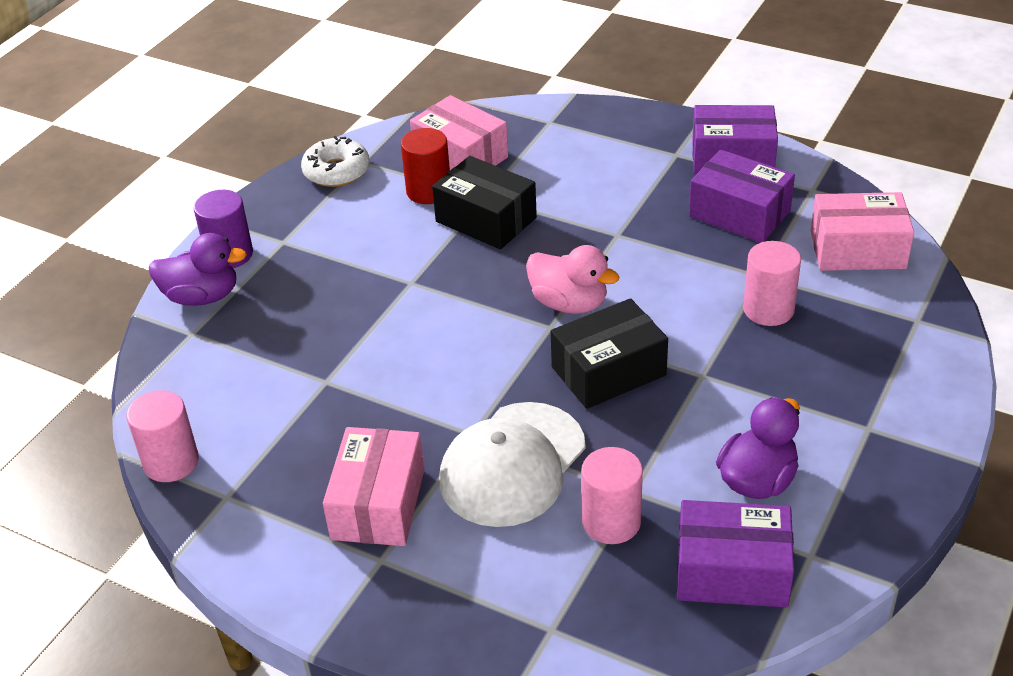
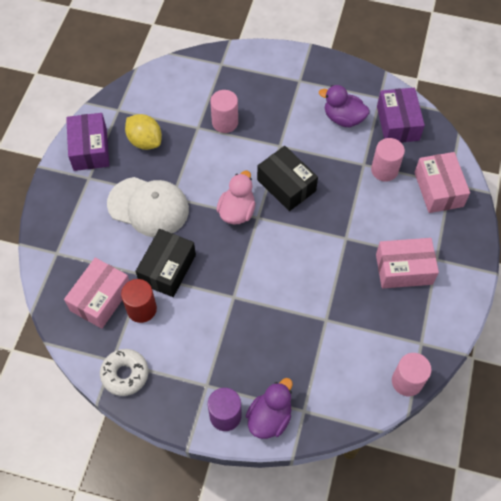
camera: 105 degrees left, 20 degrees up
purple duck [149,233,247,306] -> purple duck turned 45 degrees clockwise [246,378,293,439]
white cap [439,402,586,527] -> white cap moved to [107,177,189,237]
purple box [689,150,795,243] -> yellow lemon [125,114,162,150]
pink box [811,192,914,271] -> pink box moved to [414,152,470,213]

